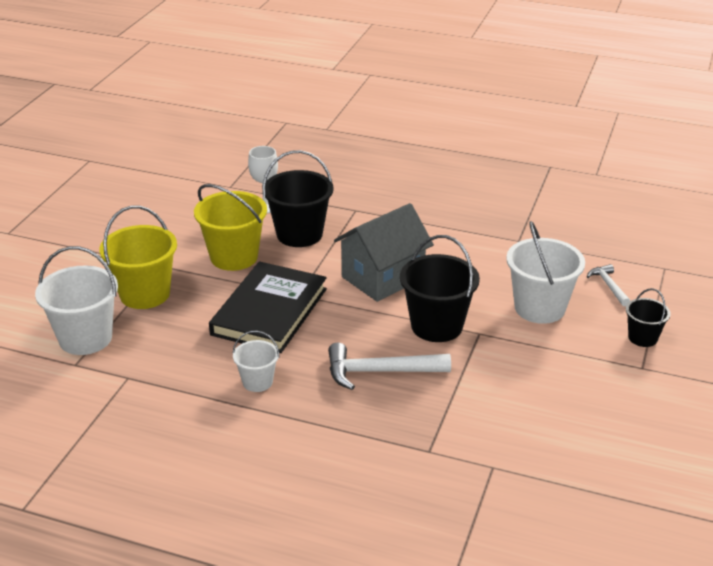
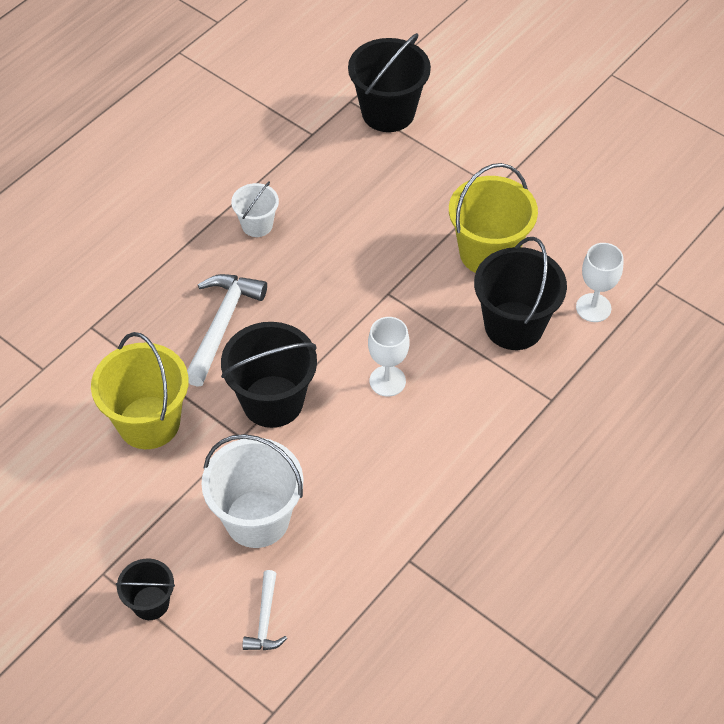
camera: 110 degrees right, 20 degrees up
white bucket [35,246,118,355] -> black bucket [348,33,431,132]
yellow bucket [99,206,177,309] -> yellow bucket moved to [91,332,189,449]
black book [209,261,327,353] -> none
grey house [334,203,434,302] -> white goblet [368,317,409,397]
white hammer [587,264,630,306] -> white hammer turned 90 degrees clockwise [242,570,287,650]

